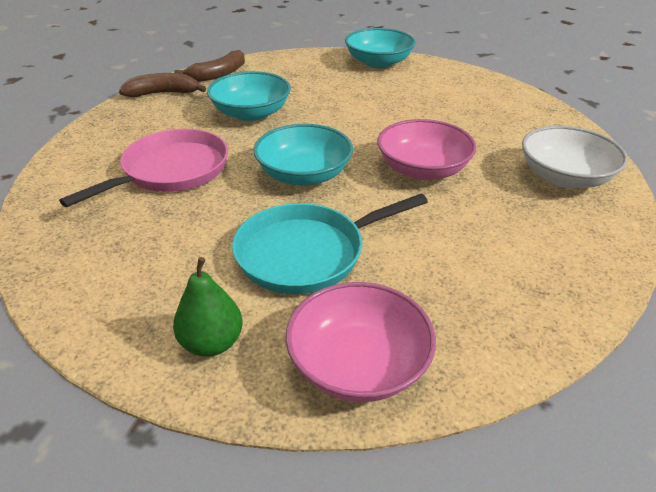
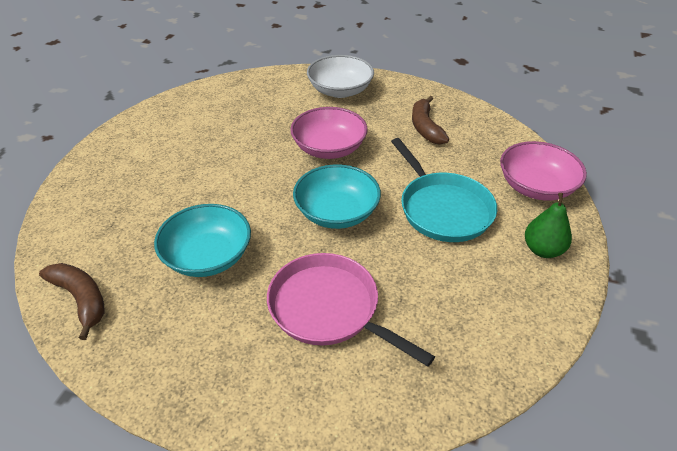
camera: 90 degrees left, 5 degrees up
brown banana [119,73,206,97] -> brown banana moved to [412,96,449,145]
turquoise bowl [345,28,416,68] -> none

